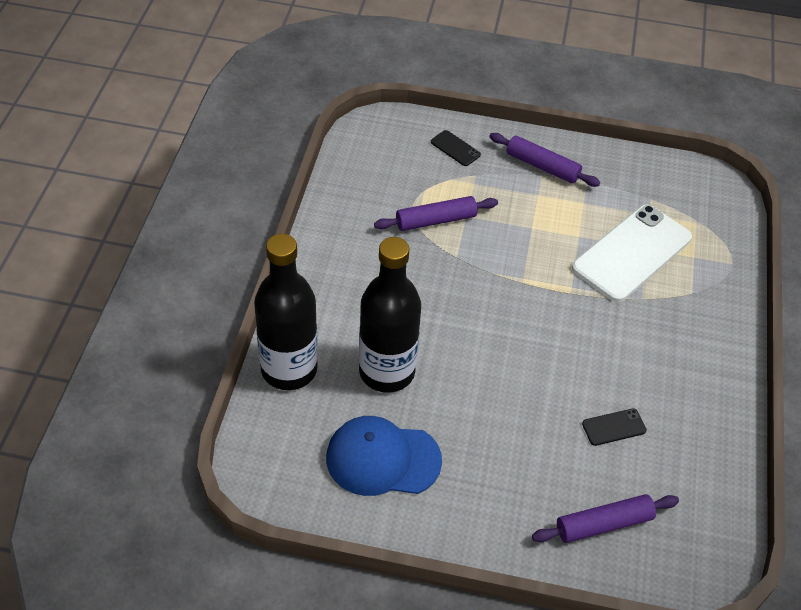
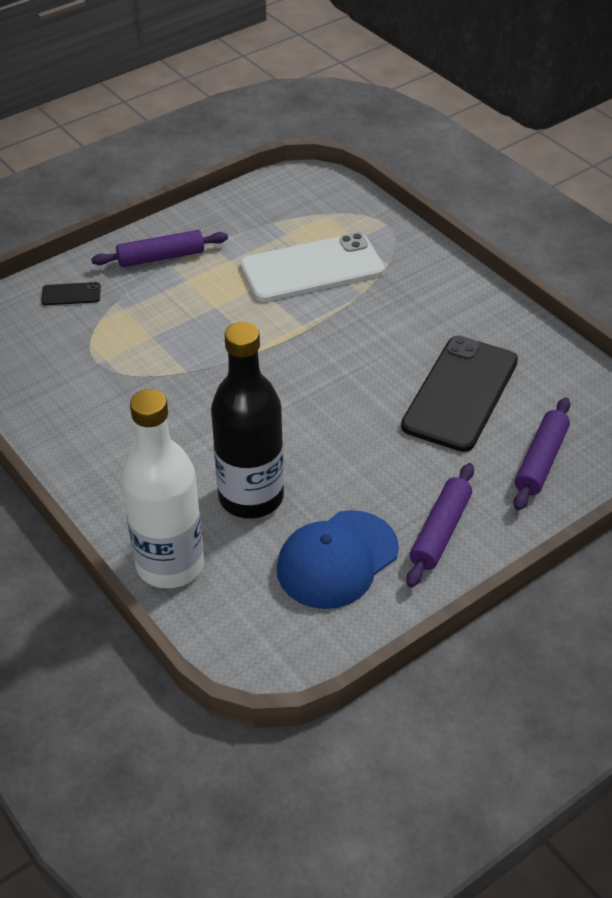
camera: 45 degrees left, 5 degrees down
black bottle [254,234,318,390] -> white bottle [121,389,204,589]
purple rolling pin [374,196,498,231] -> purple rolling pin moved to [406,463,474,588]
white phone [572,204,692,302] -> white phone turned 75 degrees clockwise [240,232,384,302]
black phone [582,408,647,446] -> black phone [401,336,518,452], size x2.38

